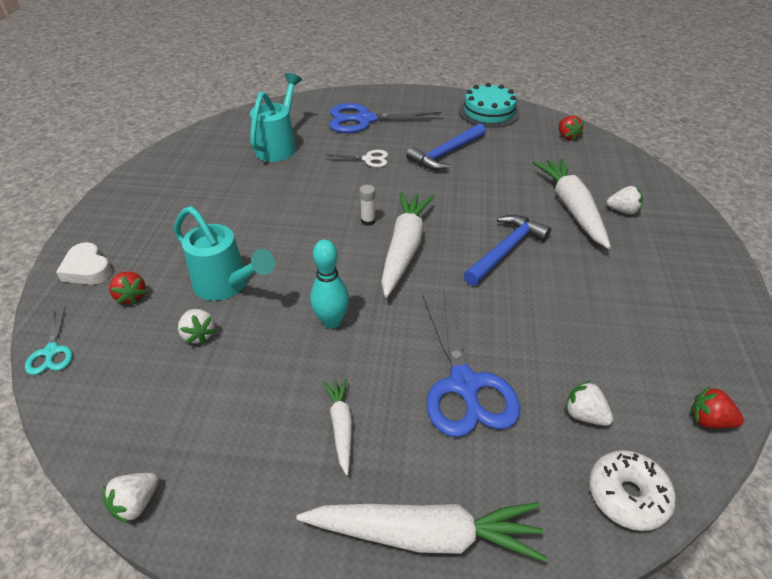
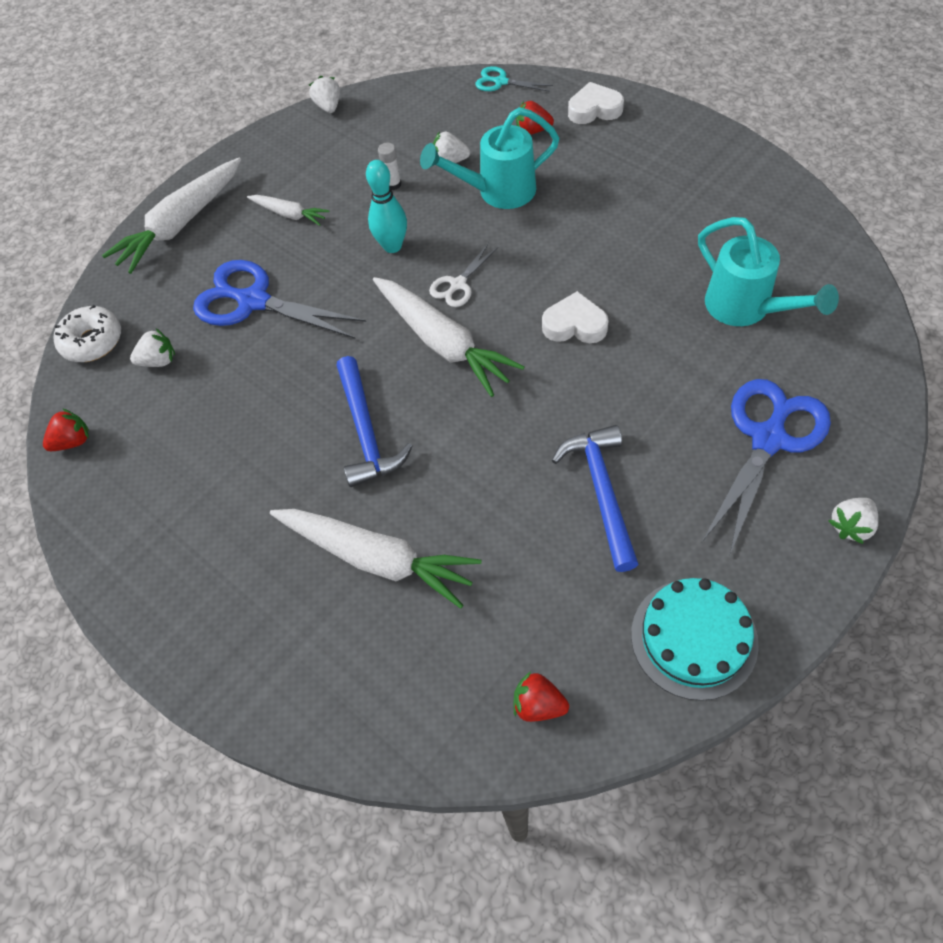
camera: 130 degrees right, 15 degrees up
white scissors [325,150,388,167] -> white scissors moved to [429,243,498,307]
white glue stick [360,185,375,226] -> white glue stick moved to [378,143,401,190]
white strawberry [606,186,643,214] -> white strawberry moved to [828,498,878,544]
none -> white heart [542,291,609,343]

